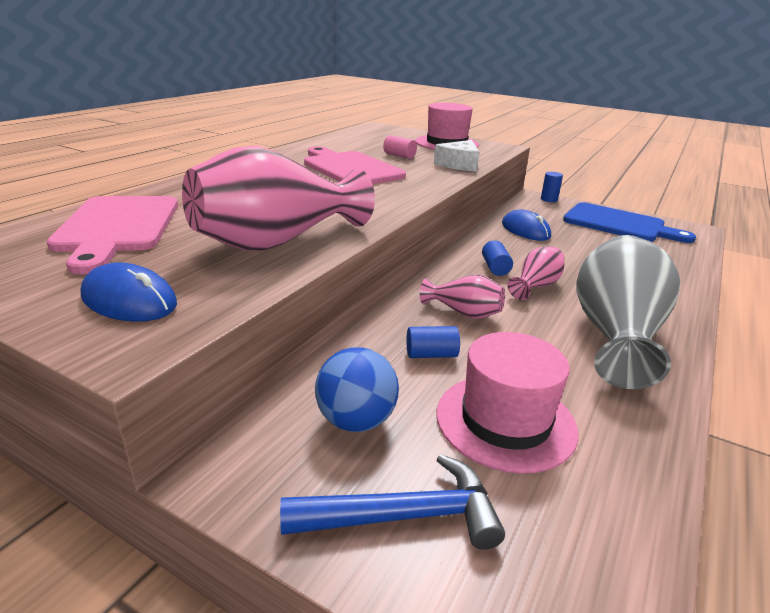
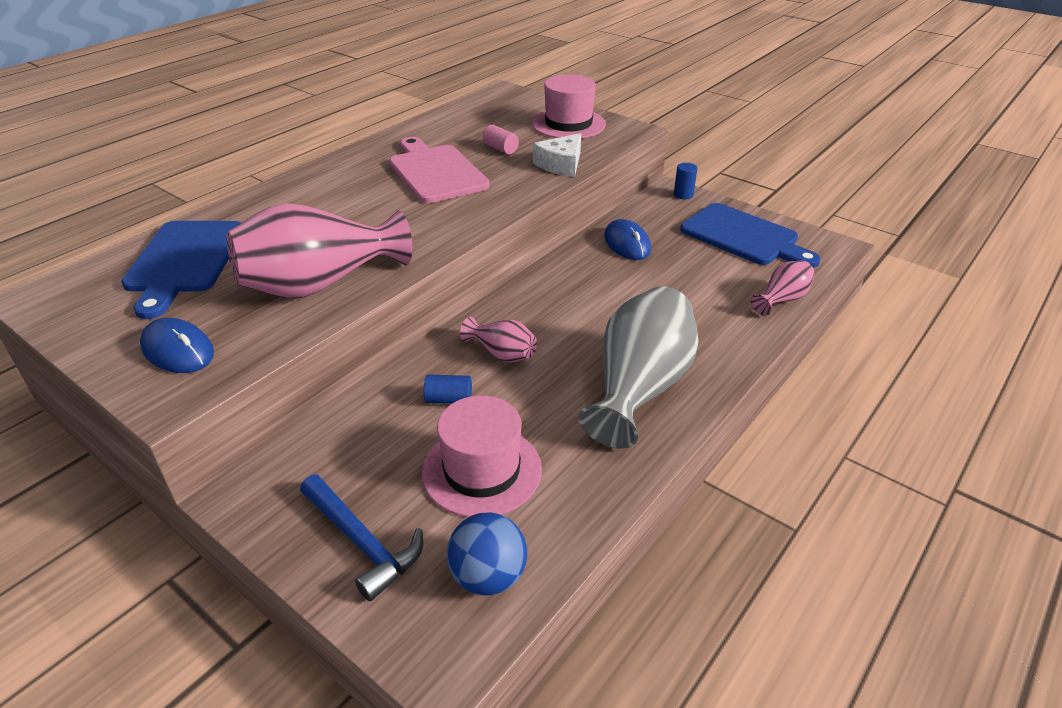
camera: 10 degrees right, 10 degrees up
pink cutting board [46,196,178,274] -> blue cutting board [121,221,241,319]
blue hammer [280,454,505,550] -> blue hammer turned 45 degrees clockwise [300,474,423,602]
blue ball [315,348,399,432] -> blue ball moved to [447,512,527,595]
blue cylinder [482,240,513,276] -> none
pink vase [507,247,564,300] -> pink vase moved to [751,260,814,316]

